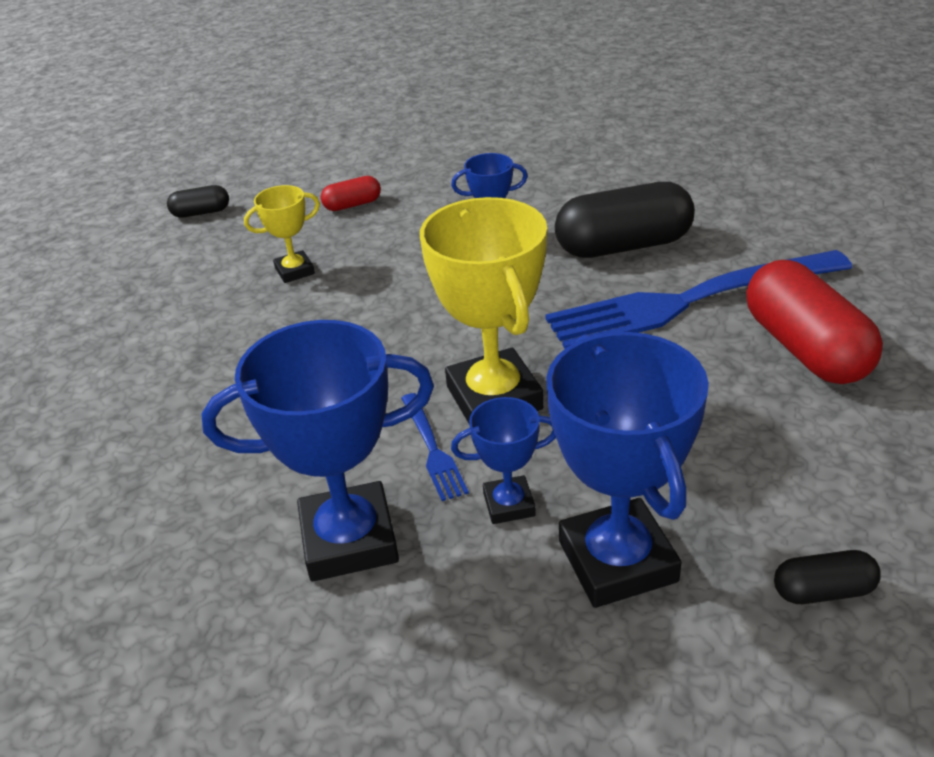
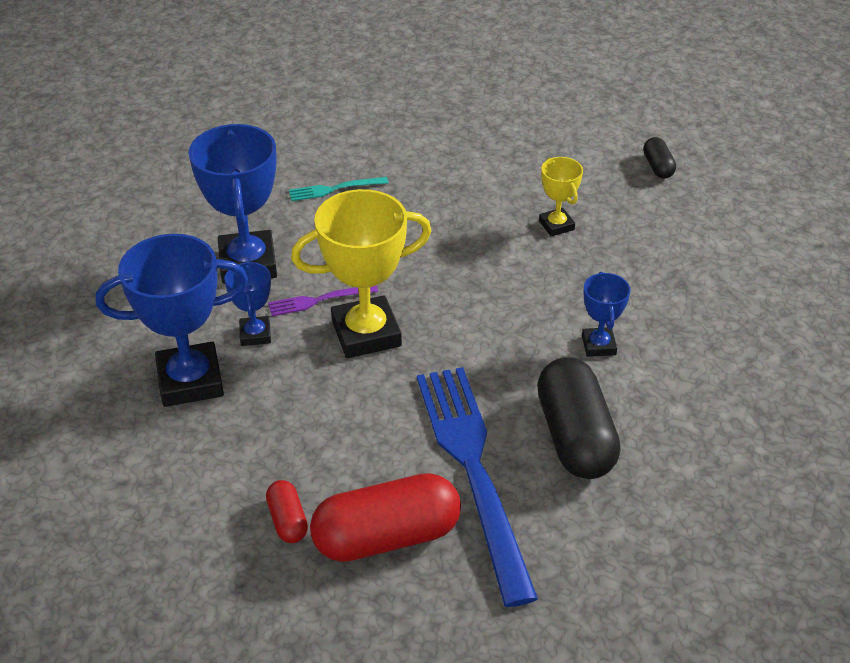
camera: 90 degrees right, 5 degrees up
red capsule [321,176,381,211] -> red capsule moved to [266,480,308,543]
blue fork [401,393,469,501] -> purple fork [268,285,378,316]
black capsule [774,550,881,604] -> none
none -> turquoise fork [289,177,388,201]

